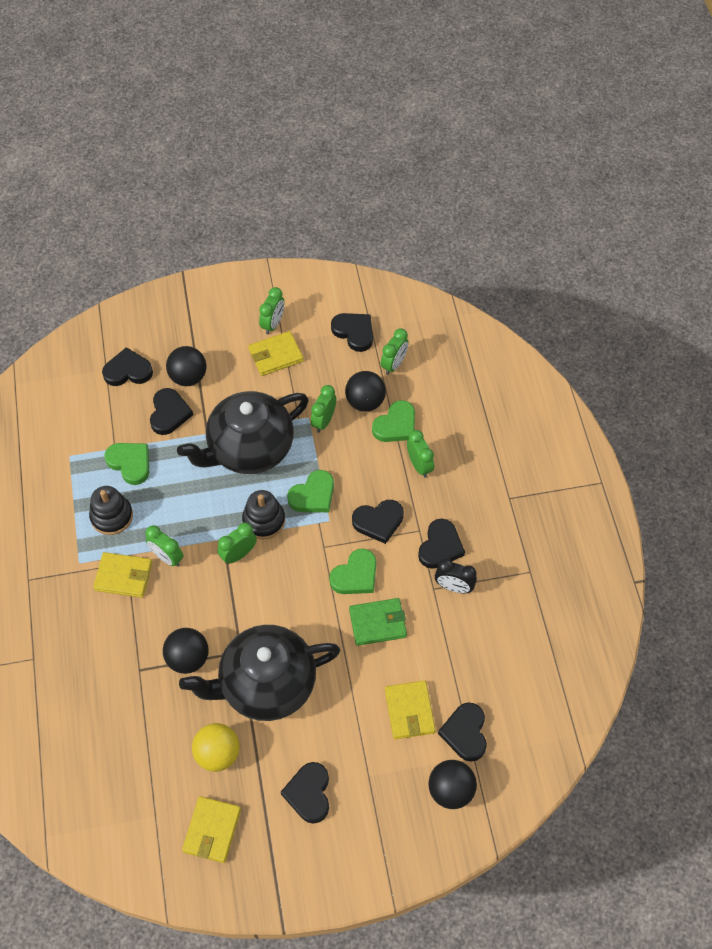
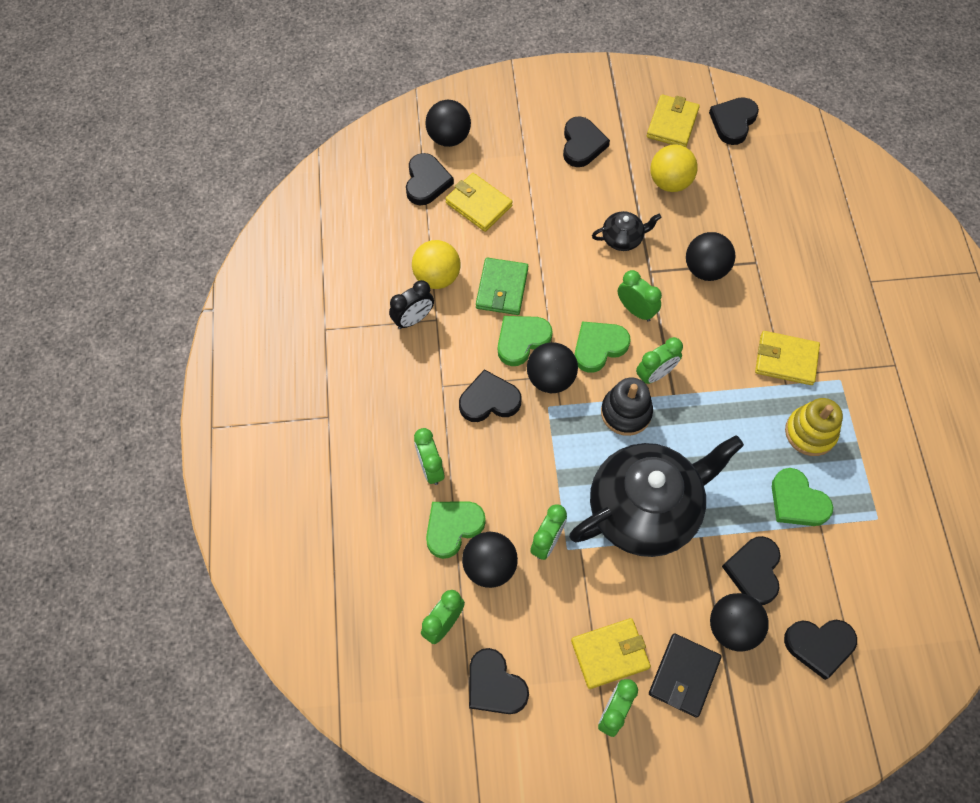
camera: 175 degrees left, 5 degrees up
black stacking toy [89,486,133,535] -> yellow stacking toy [785,398,843,456]
green clock [145,525,183,567] -> green clock moved to [618,270,662,321]
black teapot [179,625,340,721] -> black teapot [592,211,661,251], size x0.42
green heart [287,470,334,512] -> green heart moved to [574,321,631,373]
green wallet [349,598,407,646] -> green wallet turned 75 degrees counterclockwise [476,258,528,315]
yellow wallet [385,681,436,739] -> yellow wallet turned 45 degrees counterclockwise [445,173,513,232]
black heart [418,519,465,569] -> black heart moved to [709,97,759,145]
black clock [435,559,477,593] -> black clock turned 120 degrees clockwise [389,280,434,329]
none -> yellow ball [412,240,461,289]
none -> black ball [527,342,578,393]
none -> black wallet [649,633,722,718]

